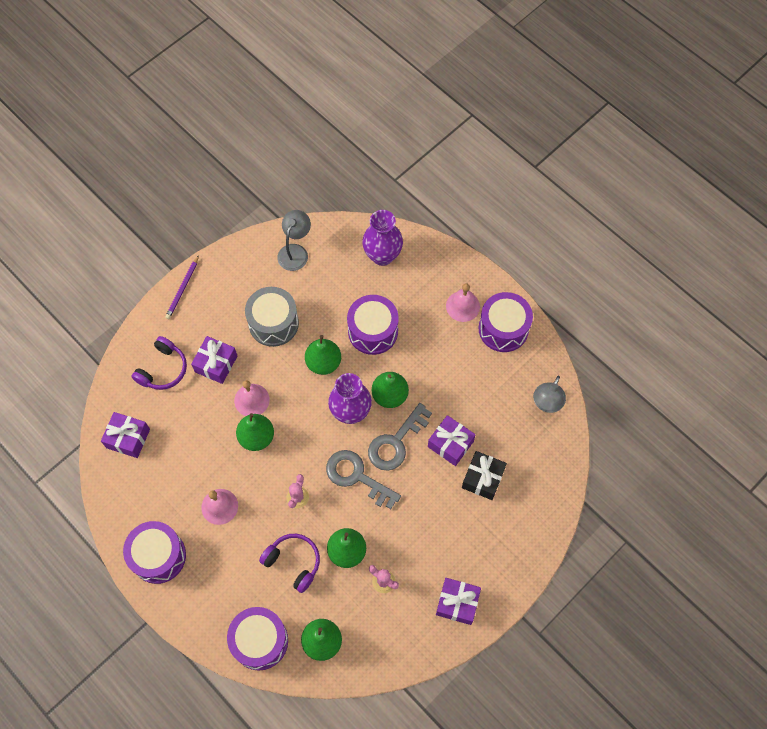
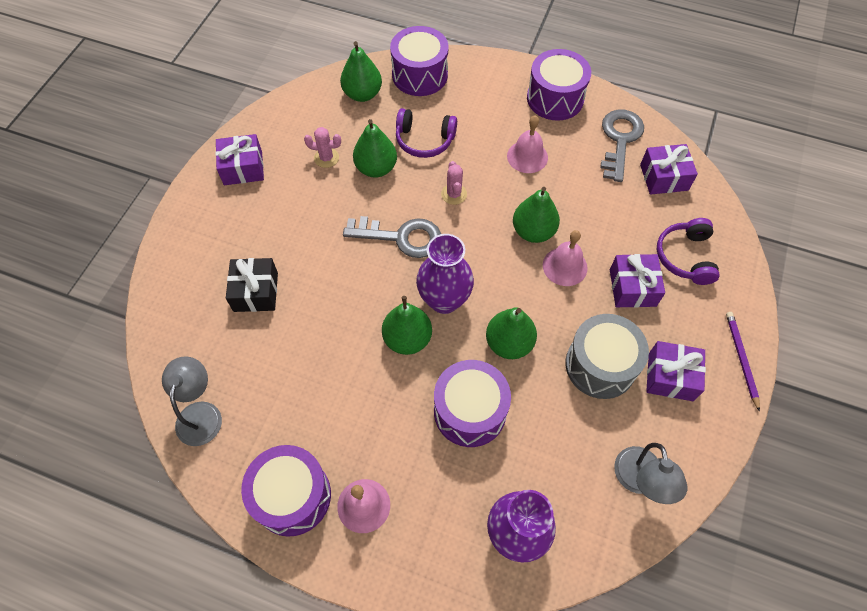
camera: 155 degrees right, 5 degrees down
grey key [368,403,432,471] -> grey key moved to [600,110,644,182]
purple gift [428,415,476,466] -> purple gift moved to [646,341,706,401]

